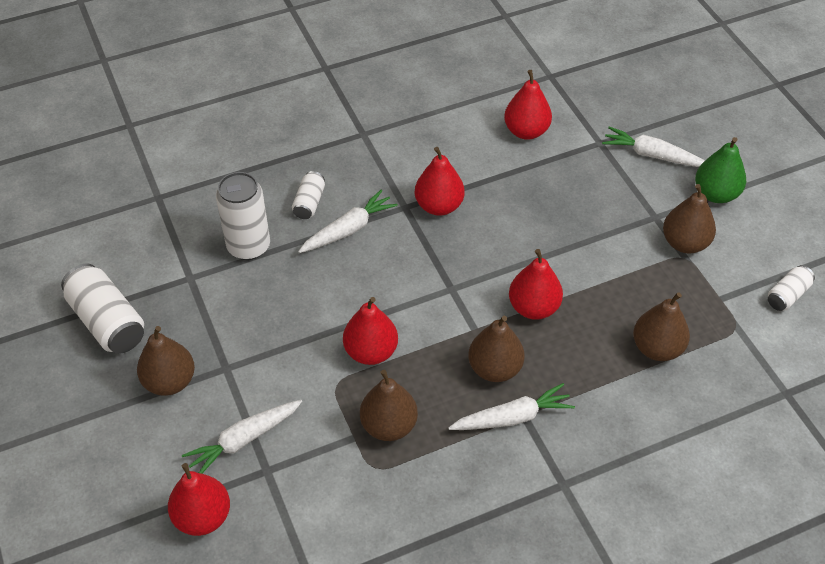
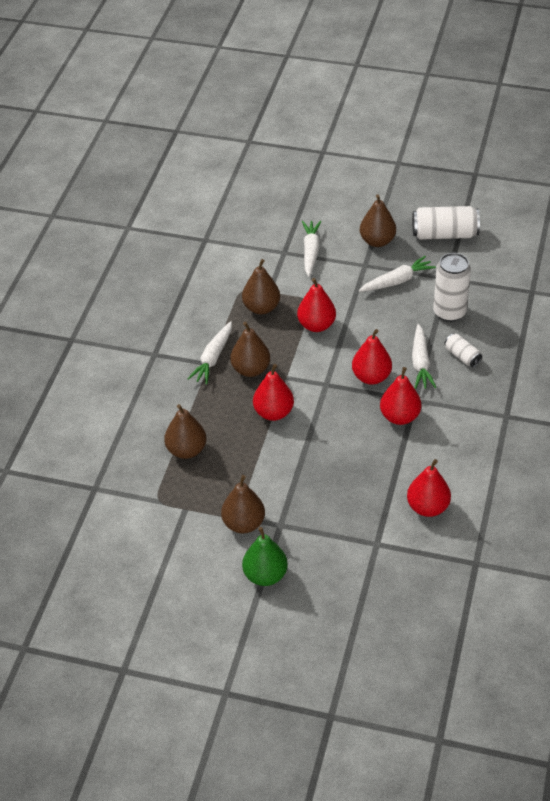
camera: 130 degrees right, 5 degrees down
red pear [168,463,230,536] -> red pear moved to [352,329,392,385]
white carrot [602,126,705,167] -> white carrot moved to [359,256,436,292]
white can [768,265,815,311] -> none

